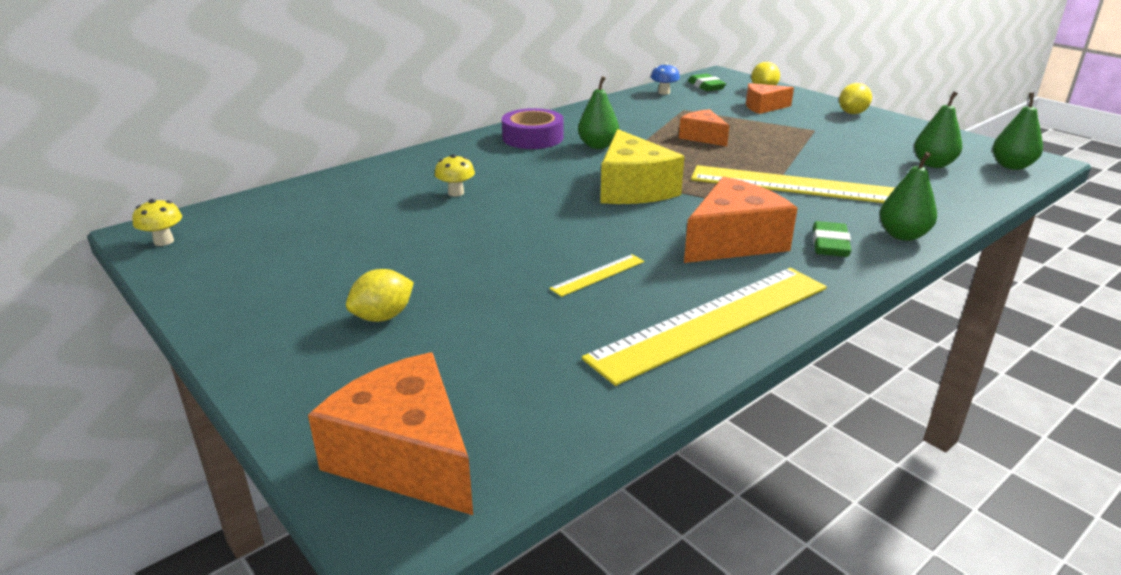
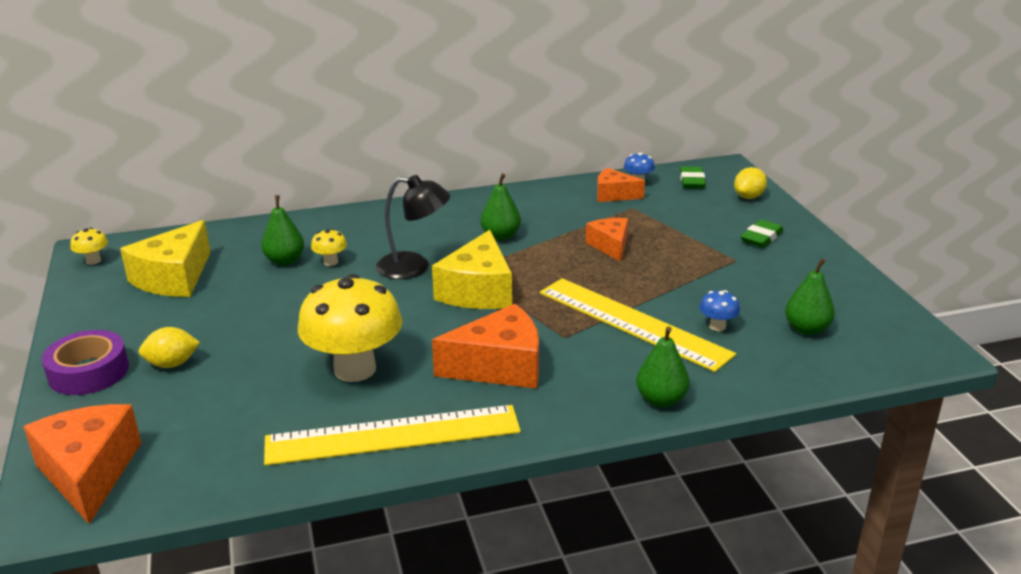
camera: 25 degrees right, 0 degrees up
purple tape [502,108,564,149] -> purple tape moved to [42,330,129,395]
yellow ruler [549,254,645,297] -> yellow mushroom [298,274,402,382]
orange cheese [746,83,794,114] -> orange cheese moved to [597,168,645,202]
green eraser [813,221,851,257] -> green eraser moved to [741,220,783,248]
yellow lemon [839,83,872,114] -> none
green pear [993,92,1043,170] -> green pear moved to [261,195,304,265]
none -> yellow cheese [120,220,211,297]
none -> black lamp [376,175,450,279]
none -> blue mushroom [699,290,740,331]

